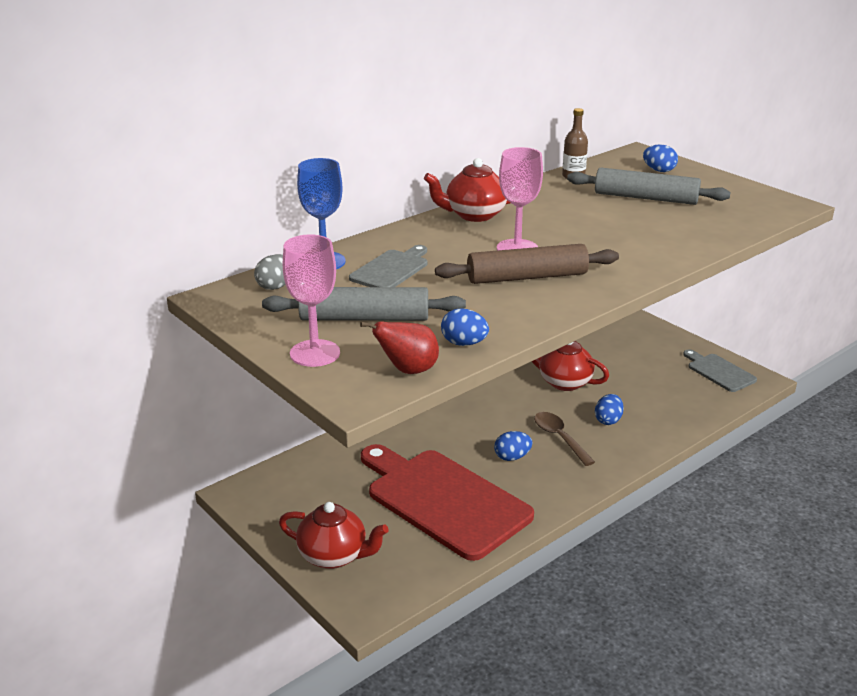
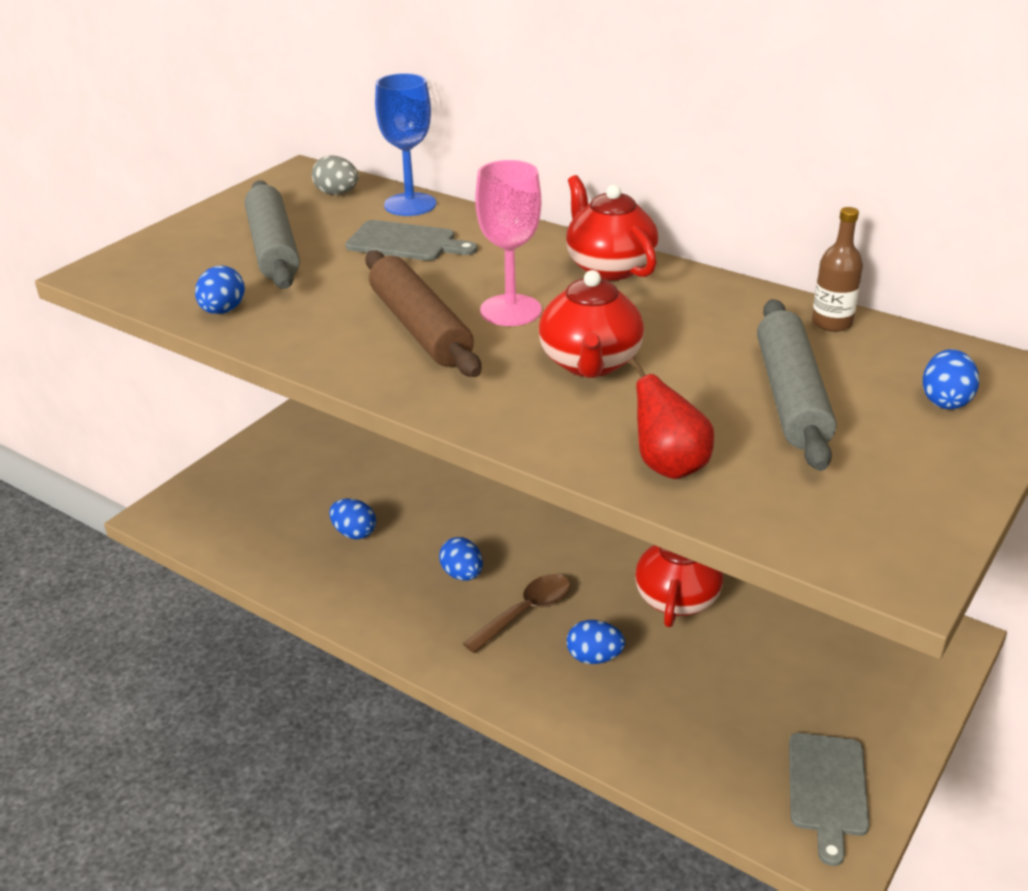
camera: 75 degrees right, 5 degrees up
red teapot [279,502,389,569] -> red teapot moved to [539,270,644,378]
pink goblet [283,234,340,367] -> none
red pear [360,321,439,374] -> red pear moved to [628,358,714,479]
red cutting board [361,444,534,561] -> blue egg [329,498,376,539]
grey cutting board [683,349,757,392] -> grey cutting board turned 150 degrees clockwise [789,733,869,866]

